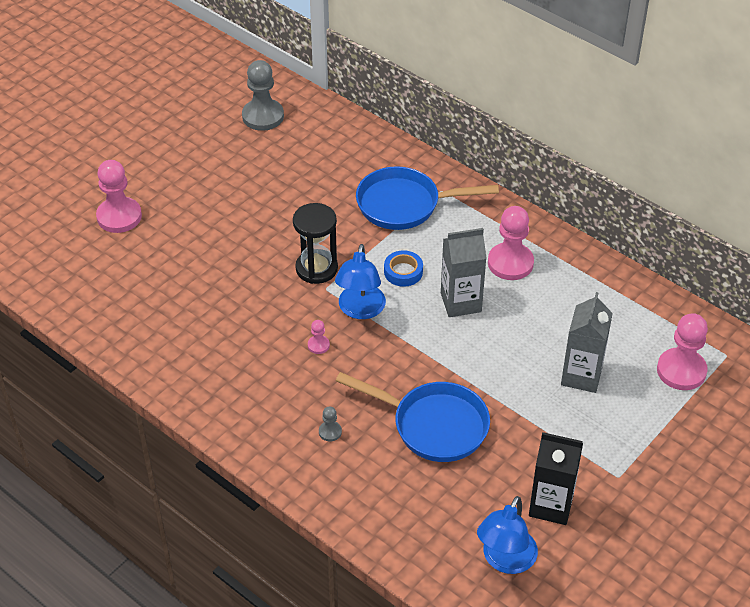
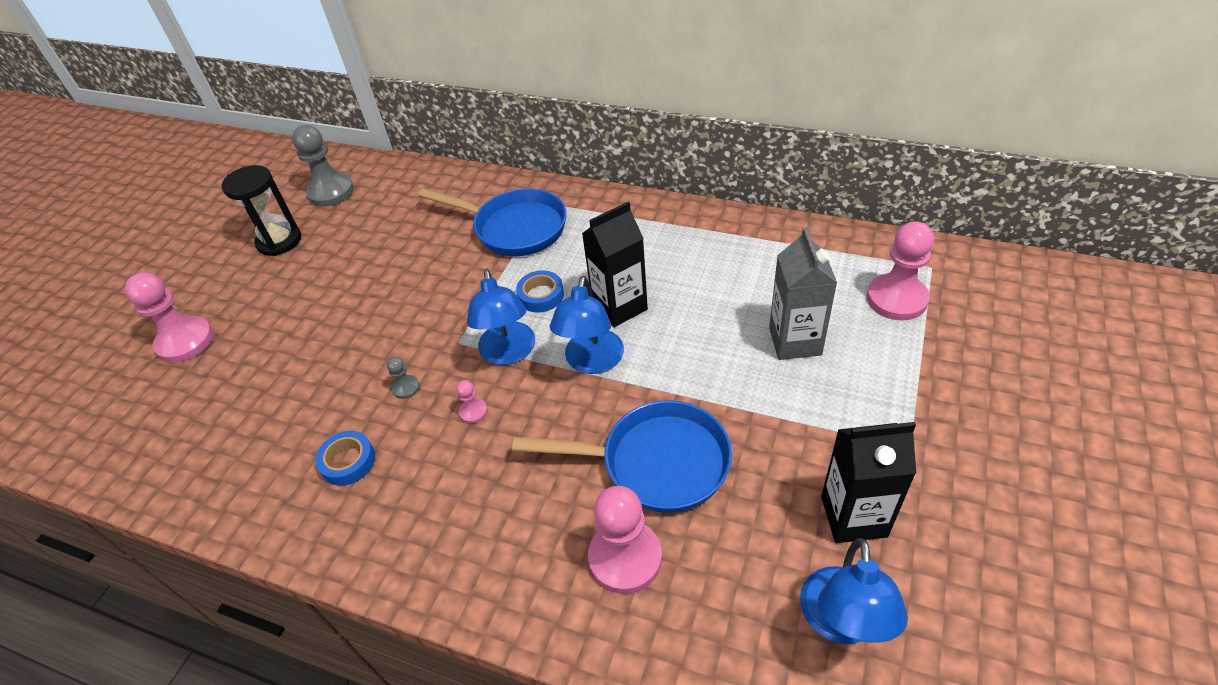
camera: 15 degrees left, 0 degrees up
black hourglass [293,203,338,284] -> black hourglass moved to [222,165,301,256]
grey pawn [319,407,342,442] -> grey pawn moved to [387,357,420,399]
blue pan [356,166,499,230] -> blue pan turned 135 degrees counterclockwise [418,188,566,256]
grey carton [441,228,487,317] -> black carton [582,202,648,327]
pink pawn [488,206,534,280] -> pink pawn moved to [588,486,662,594]
none -> blue tape [315,431,375,486]
none -> blue lamp [550,276,624,374]

